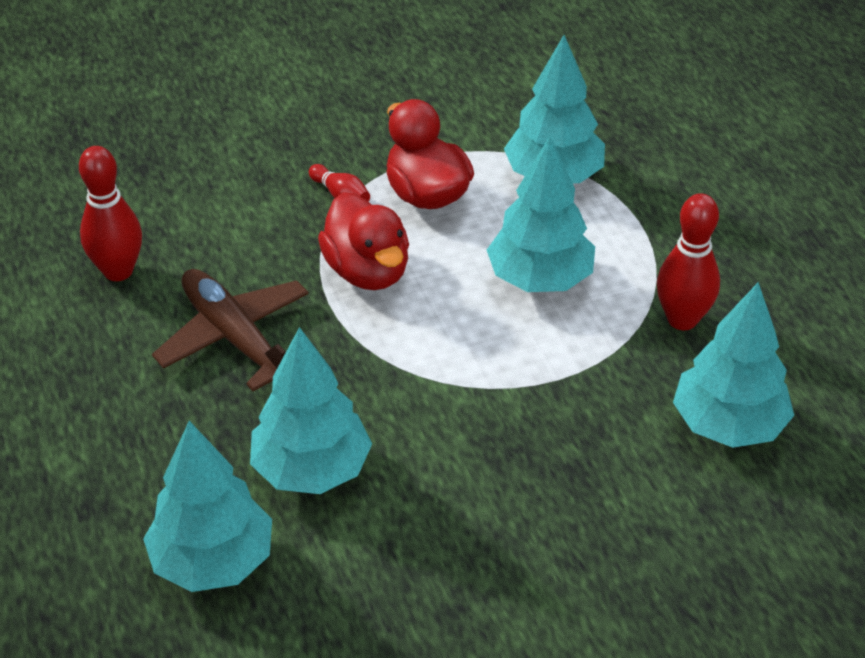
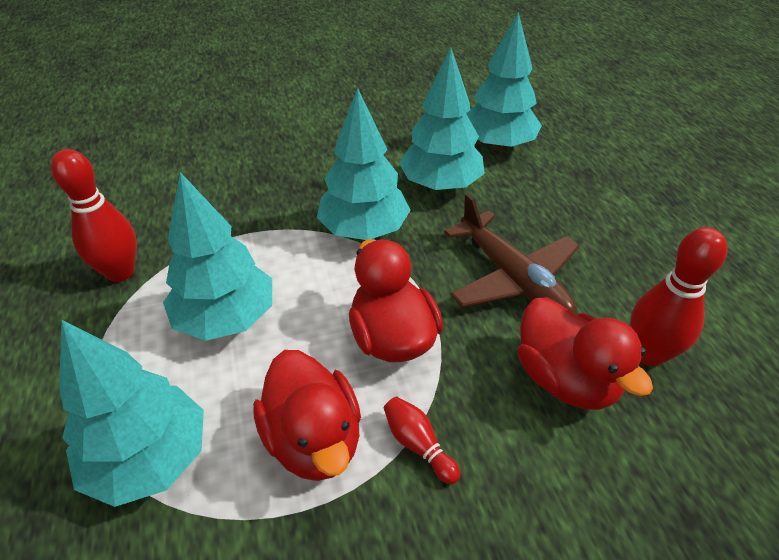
camera: 175 degrees left, 0 degrees up
turquoise tree [673,282,794,448] -> turquoise tree moved to [317,88,411,240]
none -> red duck [518,298,653,410]

